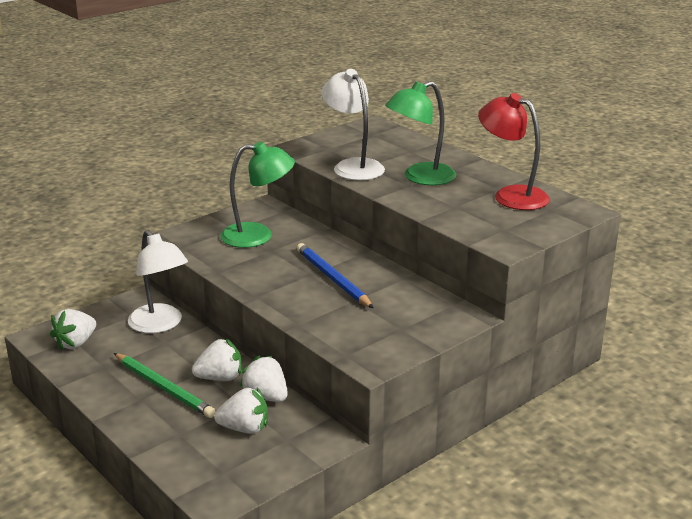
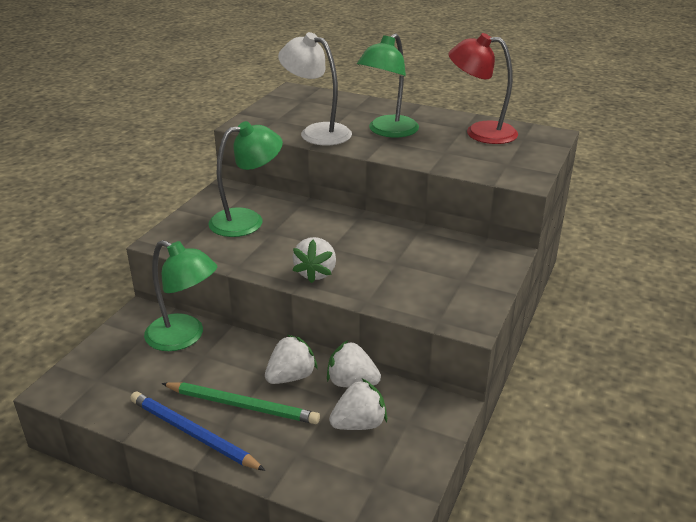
camera: 25 degrees left, 5 degrees up
white strawberry [50,309,96,350] -> white strawberry moved to [293,237,336,283]
white lamp [128,230,188,333] -> green lamp [144,240,217,351]
blue pencil [297,243,374,308] -> blue pencil moved to [130,392,266,471]

